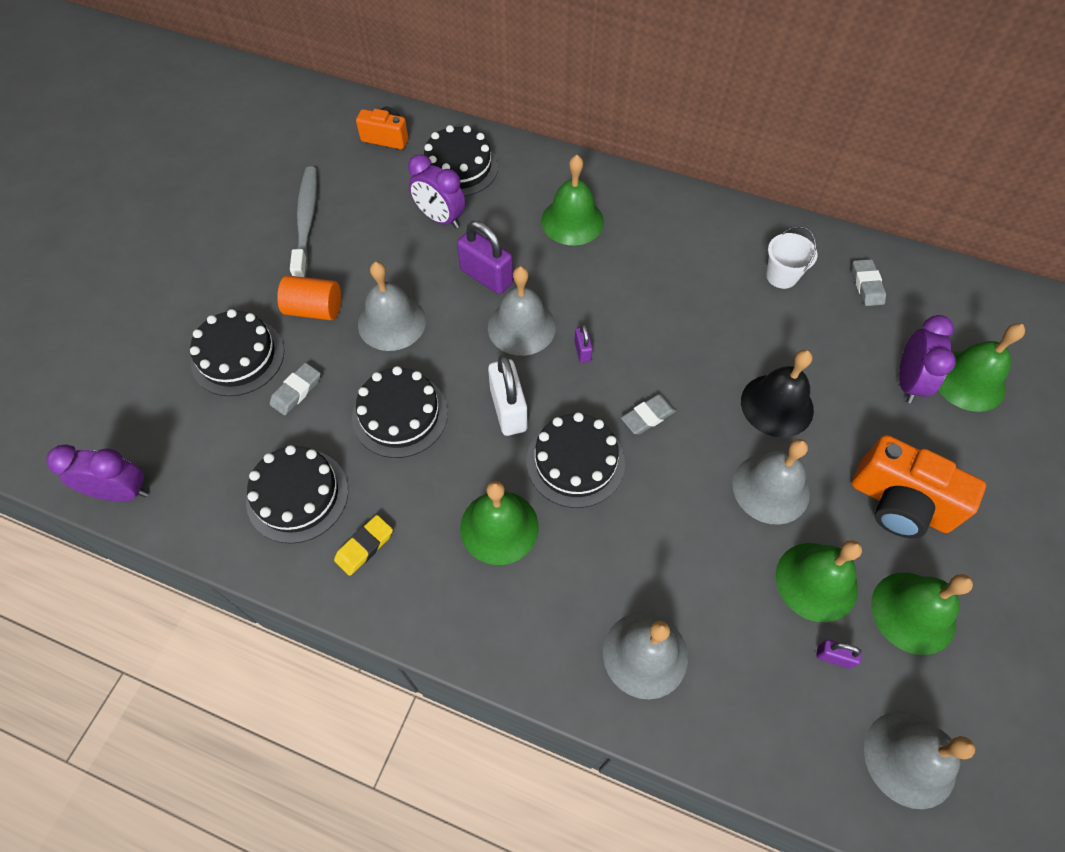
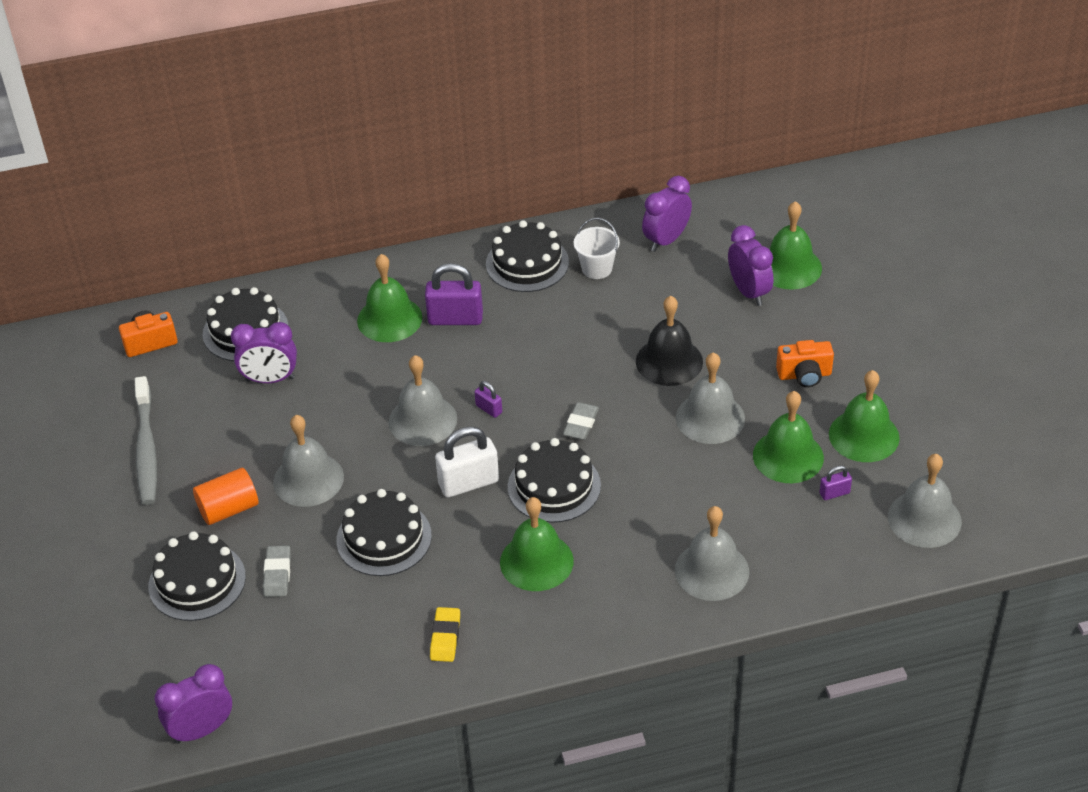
camera: 35 degrees left, 15 degrees down
black cake [246,445,348,544] -> black cake moved to [486,220,569,292]
grey toothbrush [290,167,317,277] -> grey toothbrush turned 150 degrees counterclockwise [135,376,157,505]
purple padlock [457,221,513,294] -> purple padlock moved to [425,263,483,325]
white padlock [488,355,527,436] -> white padlock turned 60 degrees counterclockwise [435,426,499,498]
grey eraser [852,259,886,306] -> purple clock [642,176,692,252]
orange camera [852,435,986,538] -> orange camera [776,340,834,387], size x0.60

